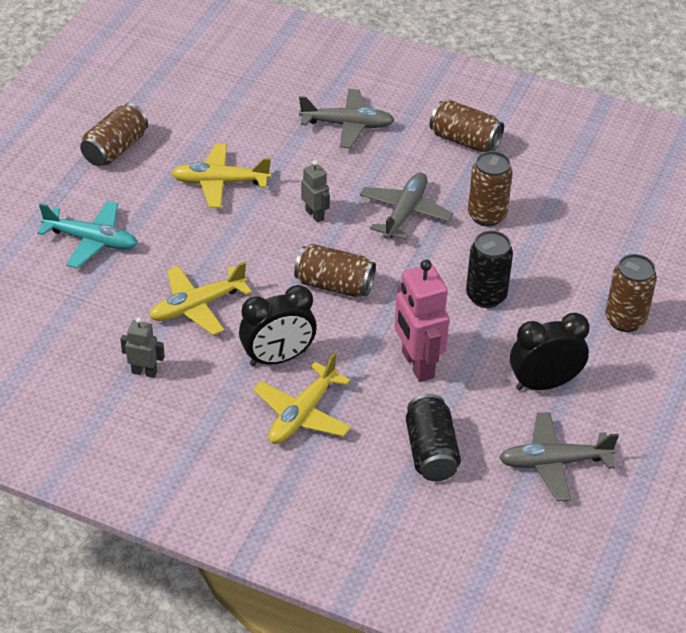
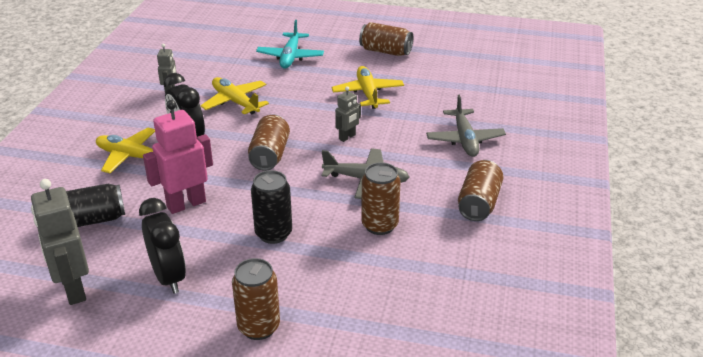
camera: 80 degrees right, 10 degrees down
grey plane [499,412,619,501] -> grey robot [31,179,89,305]

